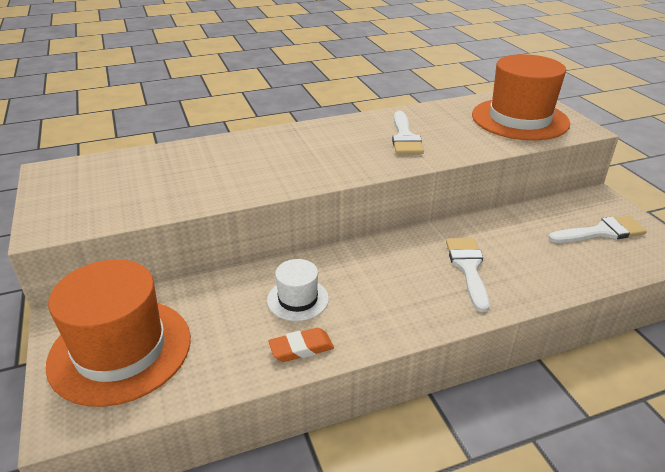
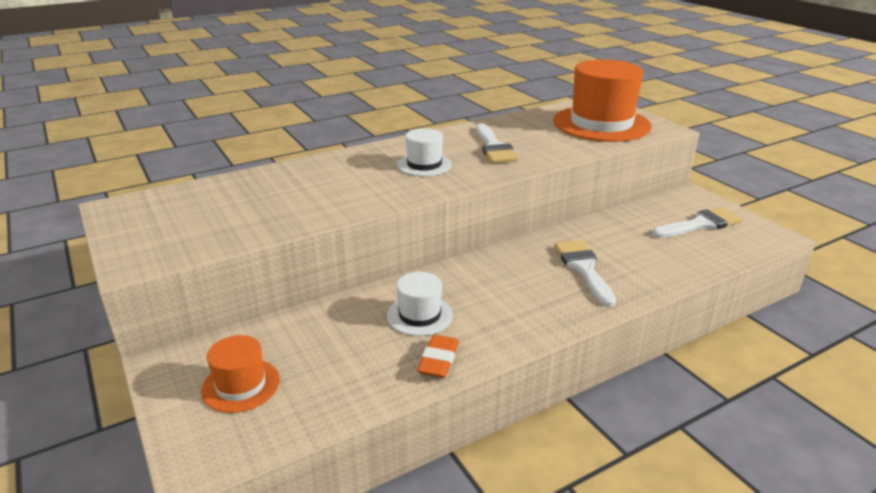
camera: 10 degrees left, 5 degrees down
orange hat [46,259,191,407] -> orange hat [201,335,280,413], size x0.49
orange eraser [268,328,334,362] -> orange eraser turned 45 degrees counterclockwise [417,335,459,378]
none -> white hat [397,128,452,176]

